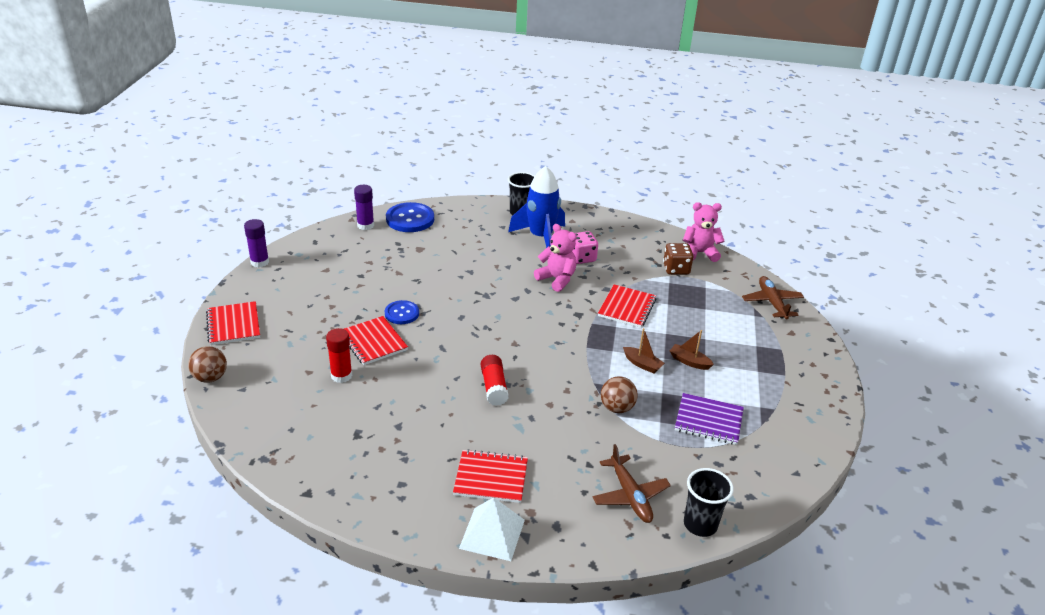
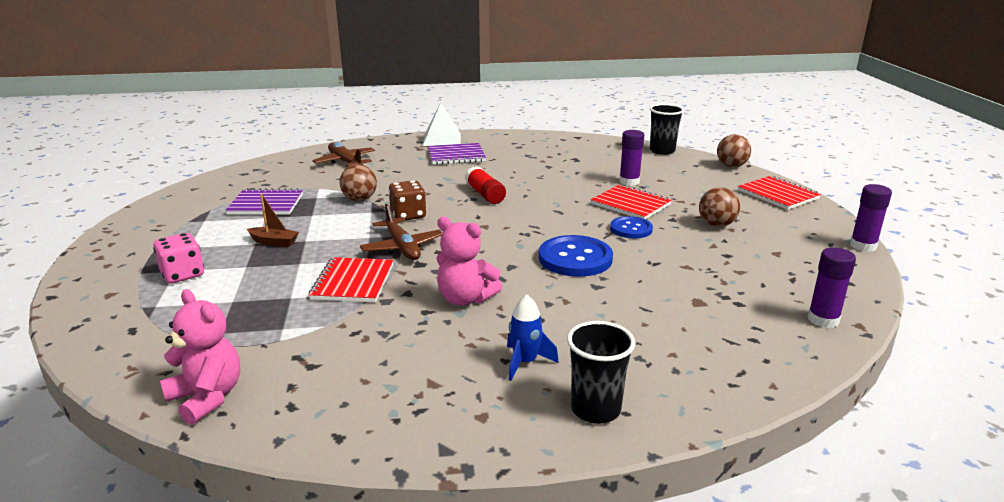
camera: 165 degrees right, 10 degrees down
red glue stick [326,328,352,383] -> purple glue stick [619,130,644,186]
blue button [386,202,434,232] -> blue button moved to [539,235,613,277]
red notebook [453,449,528,503] -> purple notebook [428,143,486,165]
blue rocket [508,166,565,248] -> blue rocket [507,294,559,381], size x0.51
pink dice [572,231,598,264] -> pink dice moved to [153,233,204,283]
brown boat [623,328,665,373] -> none
brown dice [663,243,694,275] -> brown dice moved to [388,180,426,220]
pink teddy bear [683,202,724,262] -> pink teddy bear turned 120 degrees counterclockwise [160,289,240,425]
black cup [684,468,734,537] -> black cup moved to [650,104,684,155]
brown plane [742,276,804,320] -> brown plane moved to [360,204,442,260]
none -> brown ball [699,187,740,227]

